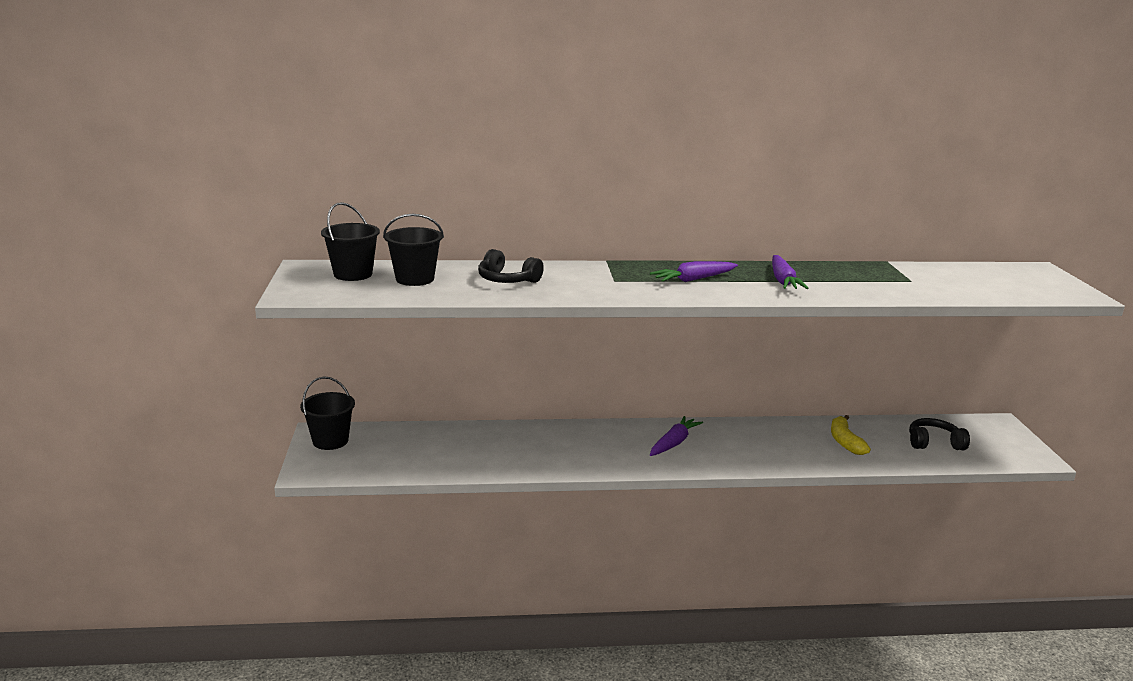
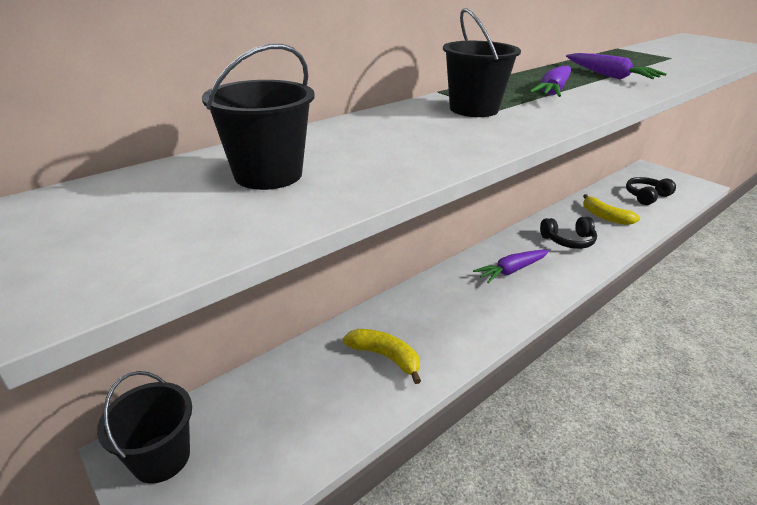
camera: 35 degrees left, 10 degrees up
black bucket [321,202,380,281] -> black bucket moved to [443,8,521,117]
black headphones [478,249,544,283] -> black headphones moved to [540,217,597,249]
purple carrot [650,416,703,456] -> purple carrot turned 120 degrees counterclockwise [473,250,549,283]
none -> yellow banana [343,329,421,384]

